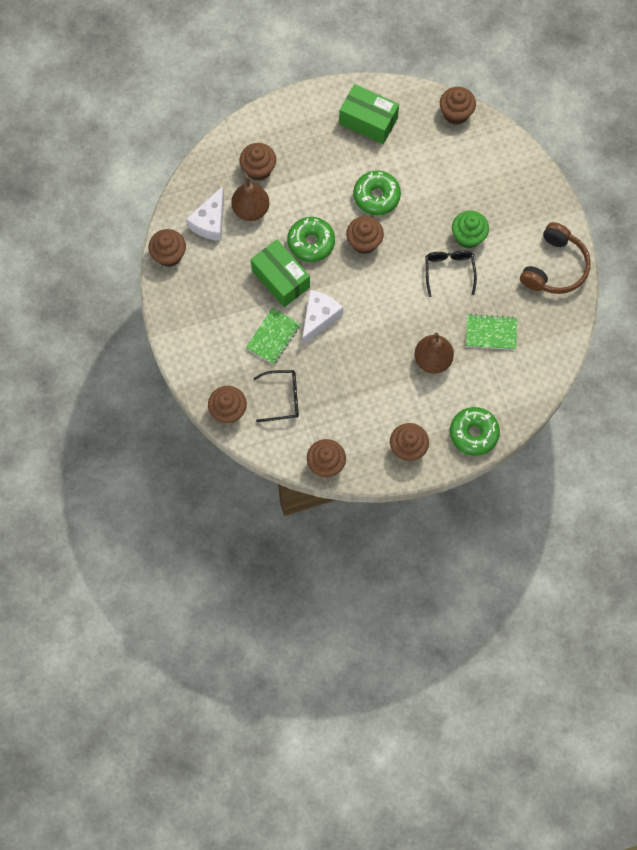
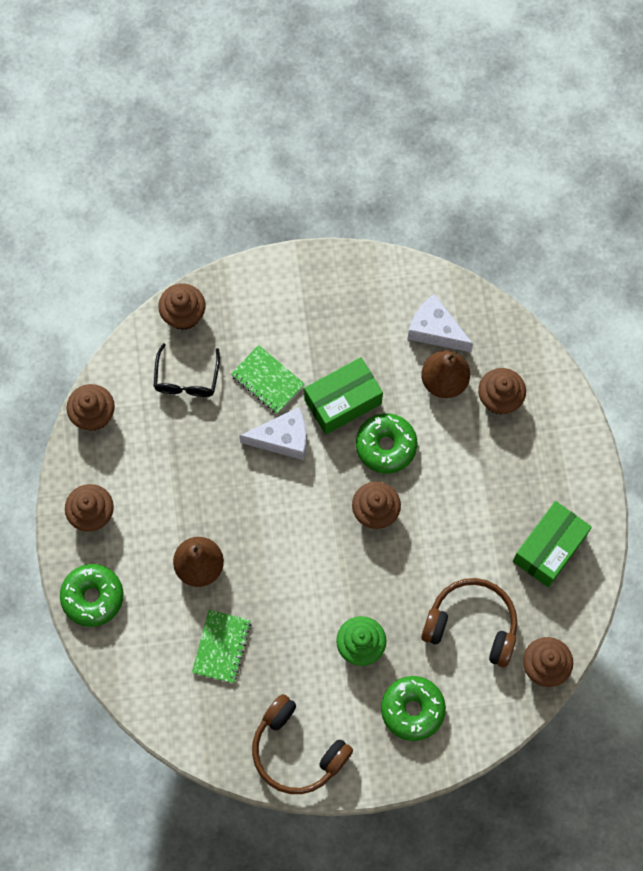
camera: 100 degrees right, 0 degrees up
brown cupcake [148,229,186,267] -> none
white cheese [302,290,343,345] -> white cheese turned 45 degrees counterclockwise [239,407,306,460]
green donut [353,170,401,215] -> green donut moved to [381,676,446,741]
black glasses [425,251,477,297] -> none
none -> brown headphones [421,578,517,667]

